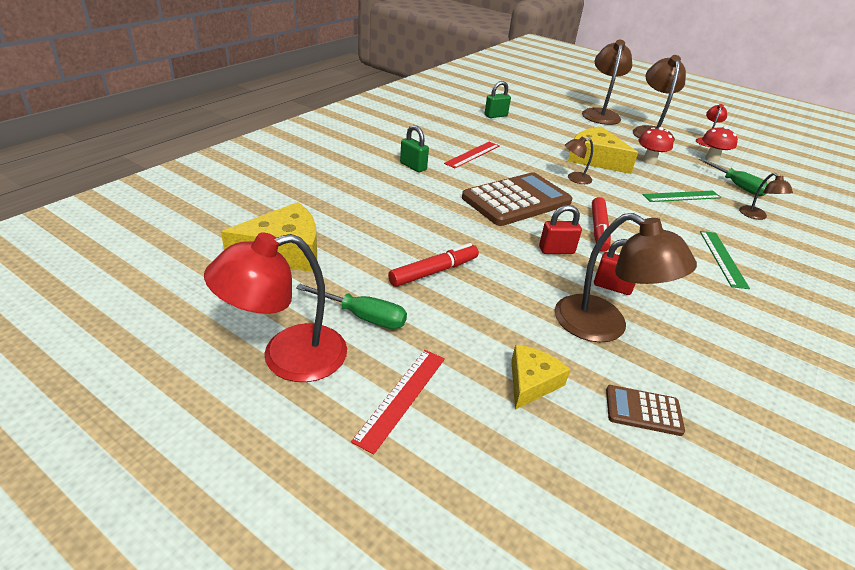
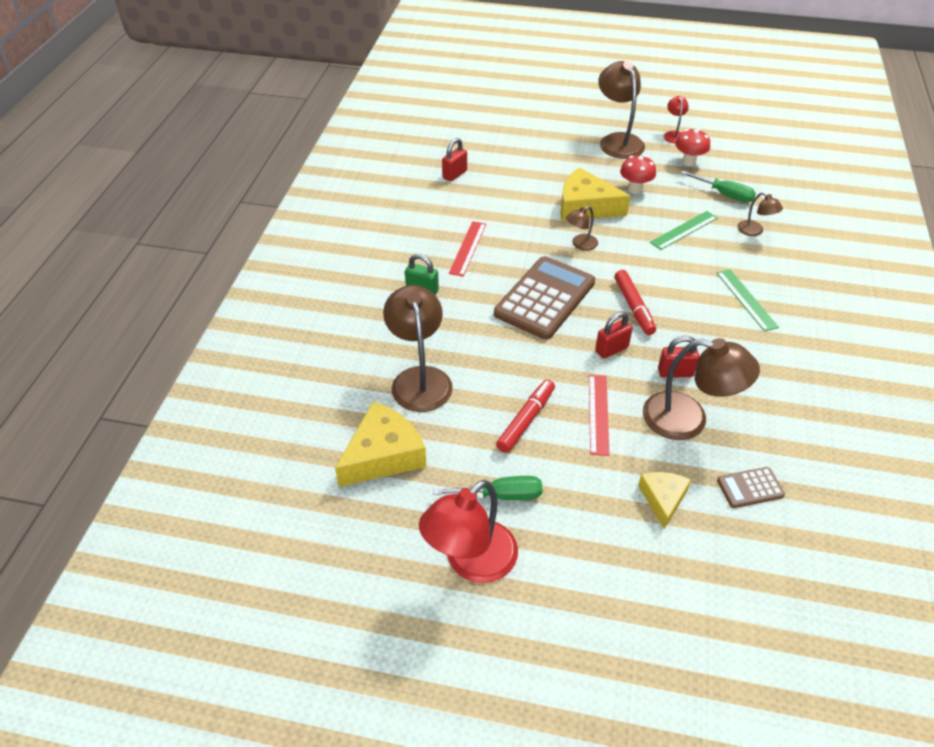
camera: 20 degrees left, 10 degrees up
red ruler [351,350,445,455] -> red ruler moved to [589,375,609,456]
green padlock [484,81,511,118] -> red padlock [442,138,467,181]
brown lamp [582,40,632,125] -> brown lamp moved to [383,285,453,412]

